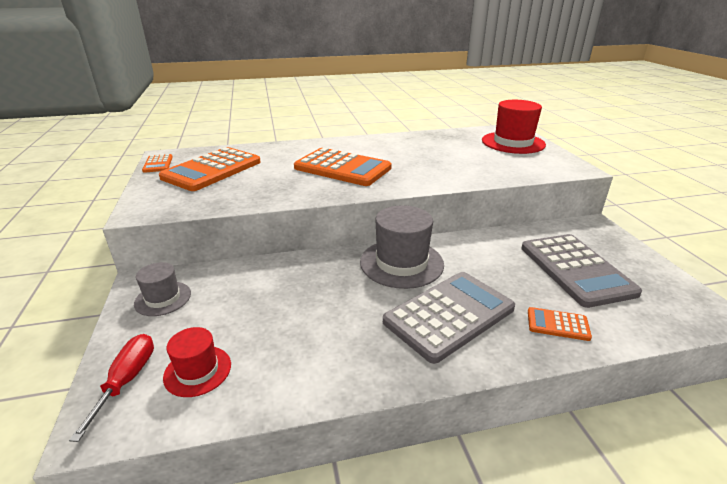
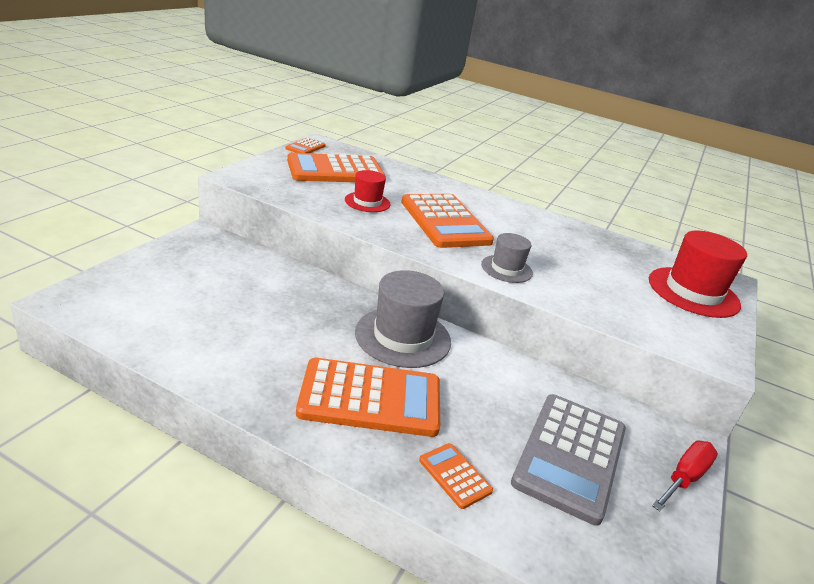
camera: 35 degrees right, 0 degrees up
red screwdriver [69,334,154,442] -> red screwdriver moved to [652,441,718,511]
grey hat [134,262,191,316] -> grey hat moved to [481,233,533,283]
red hat [163,327,231,397] -> red hat moved to [345,170,390,212]
grey calculator [383,272,515,364] -> orange calculator [296,358,440,437]

